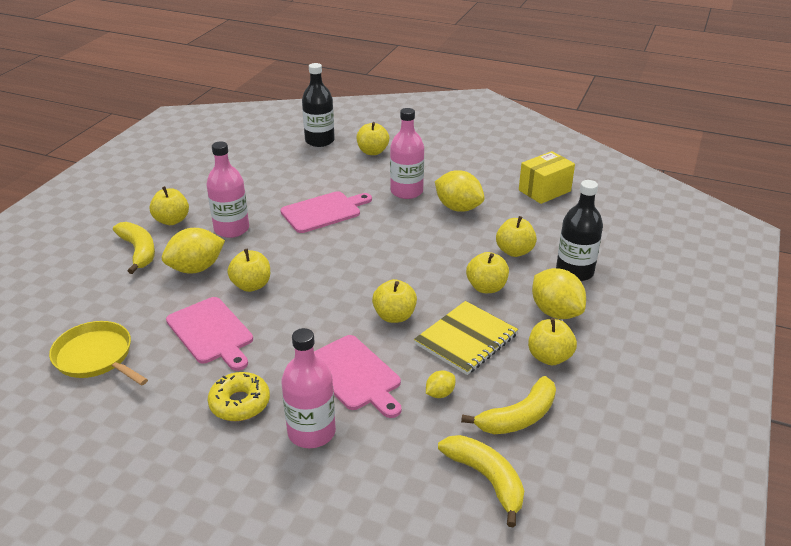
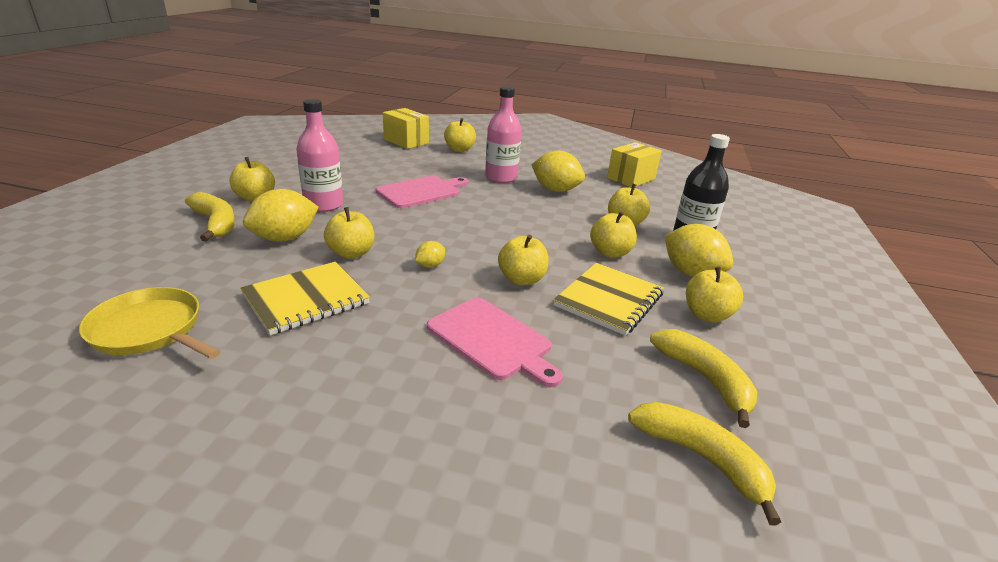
camera: 10 degrees left, 5 degrees down
pink cutting board [166,297,253,371] -> yellow notebook [240,262,370,335]
yellow donut [208,372,270,421] -> none
pink bottle [281,328,336,448] -> none
black bottle [302,63,335,147] -> yellow box [383,108,429,149]
yellow lemon [426,370,455,398] -> yellow lemon moved to [415,241,445,268]
yellow banana [461,376,556,434] -> yellow banana turned 75 degrees counterclockwise [650,329,757,428]

